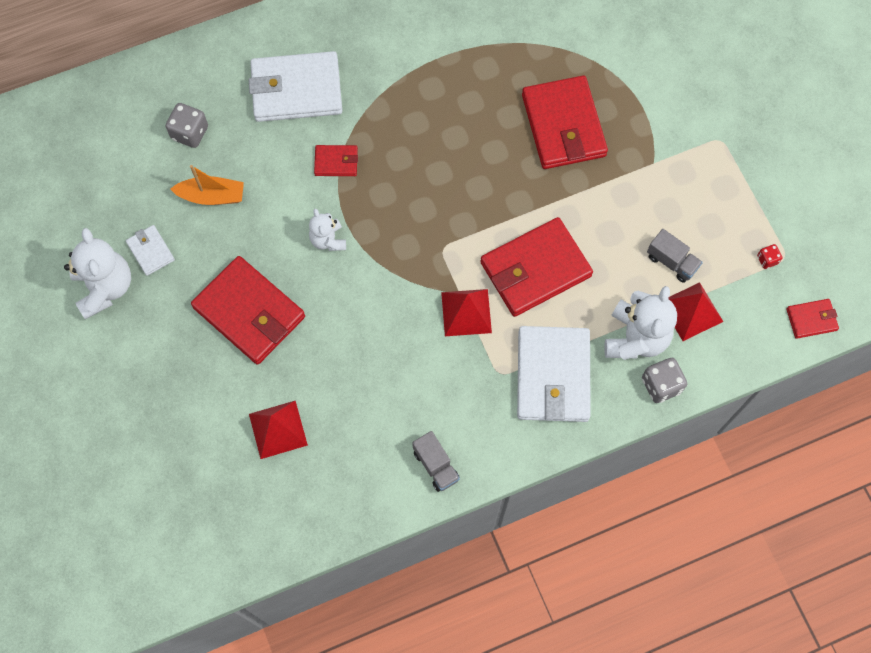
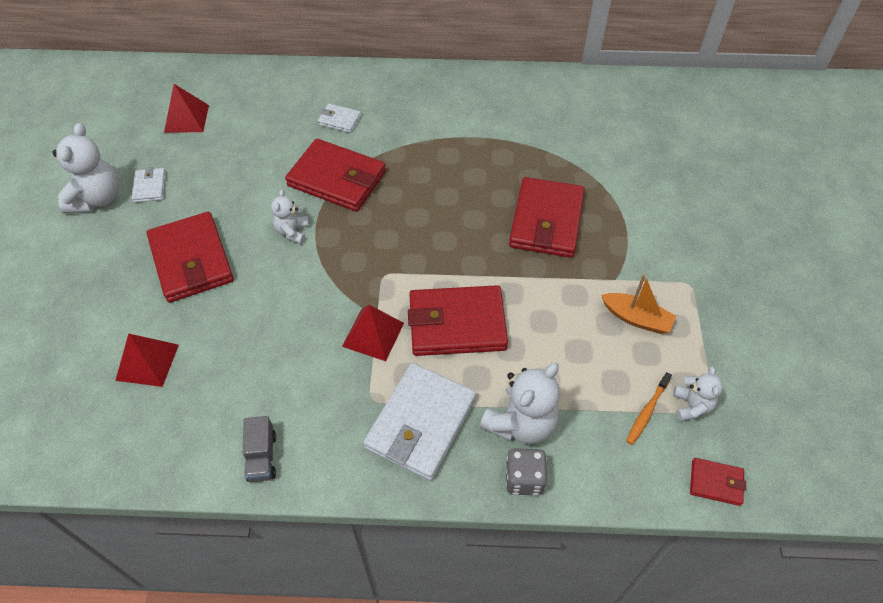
camera: 25 degrees right, 15 degrees down
grey dice [165,103,208,148] -> none
orange boat [170,165,244,205] -> orange boat moved to [601,274,676,334]
white wallet [249,51,342,122] -> white wallet [317,103,361,133], size x0.47
red wallet [314,145,358,176] -> red wallet [285,139,386,212], size x2.11
grey truck [647,229,703,283] -> none
red pyramid [668,282,723,341] -> red pyramid moved to [164,84,209,133]
red dice [757,244,782,269] -> white teddy bear [673,366,723,421]
none -> orange toothbrush [626,372,672,445]

